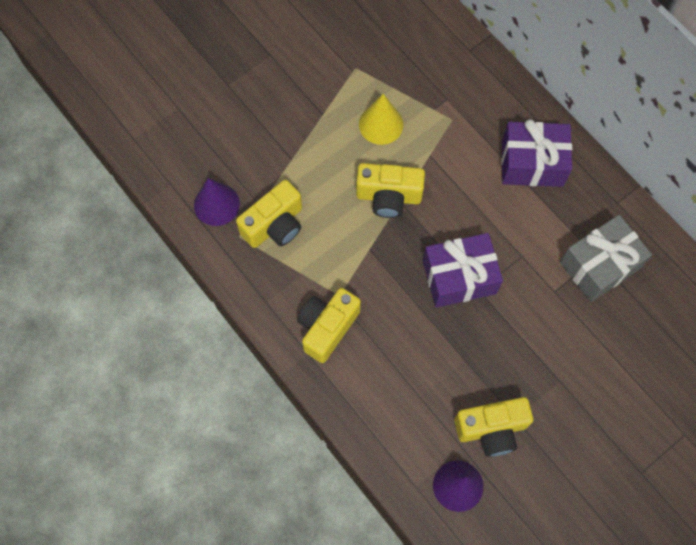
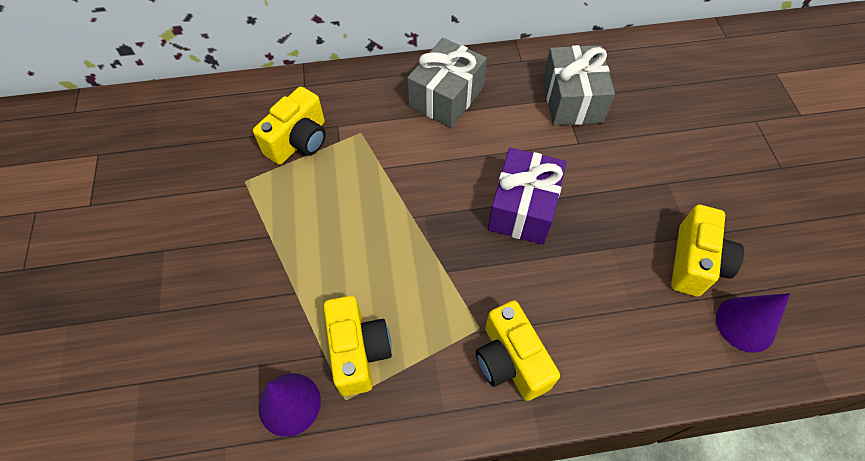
camera: 60 degrees left, 10 degrees down
yellow camera [356,163,425,218] -> yellow camera moved to [253,86,326,165]
yellow cone [359,94,403,145] -> none
purple gift [501,119,572,187] -> grey gift [407,38,487,128]

